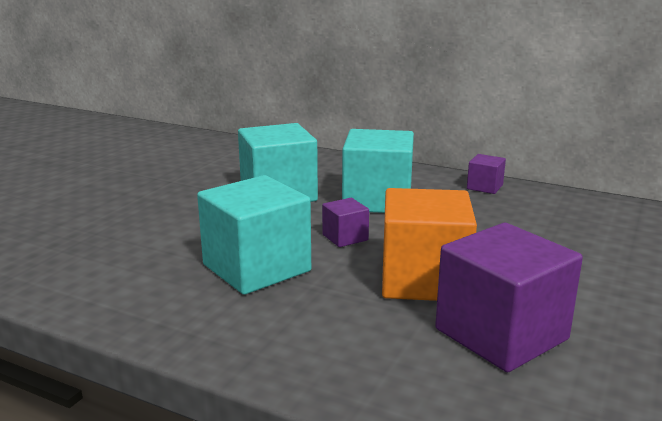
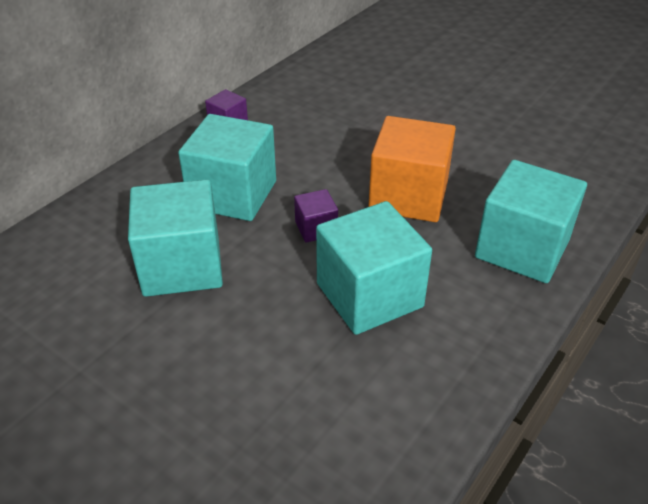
camera: 80 degrees left, 20 degrees up
purple cube [435,223,583,372] -> none
none -> turquoise cube [475,160,587,283]

